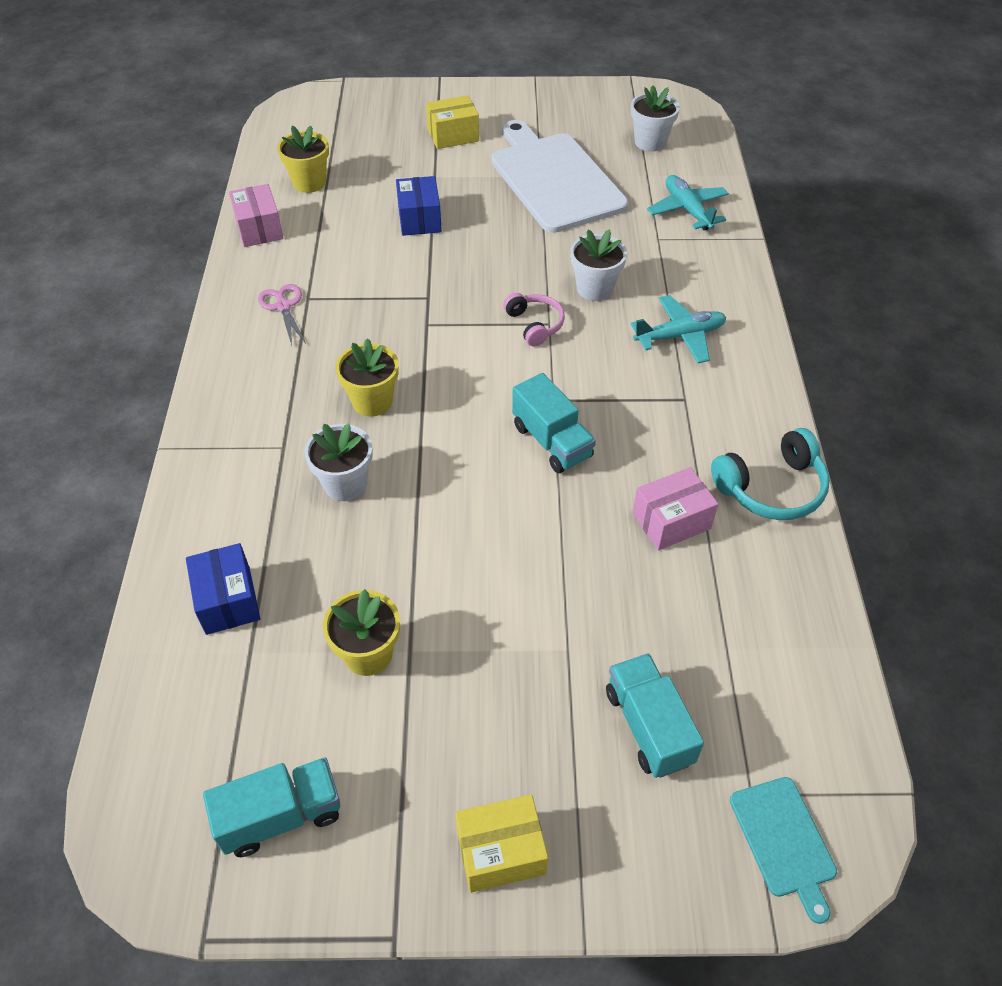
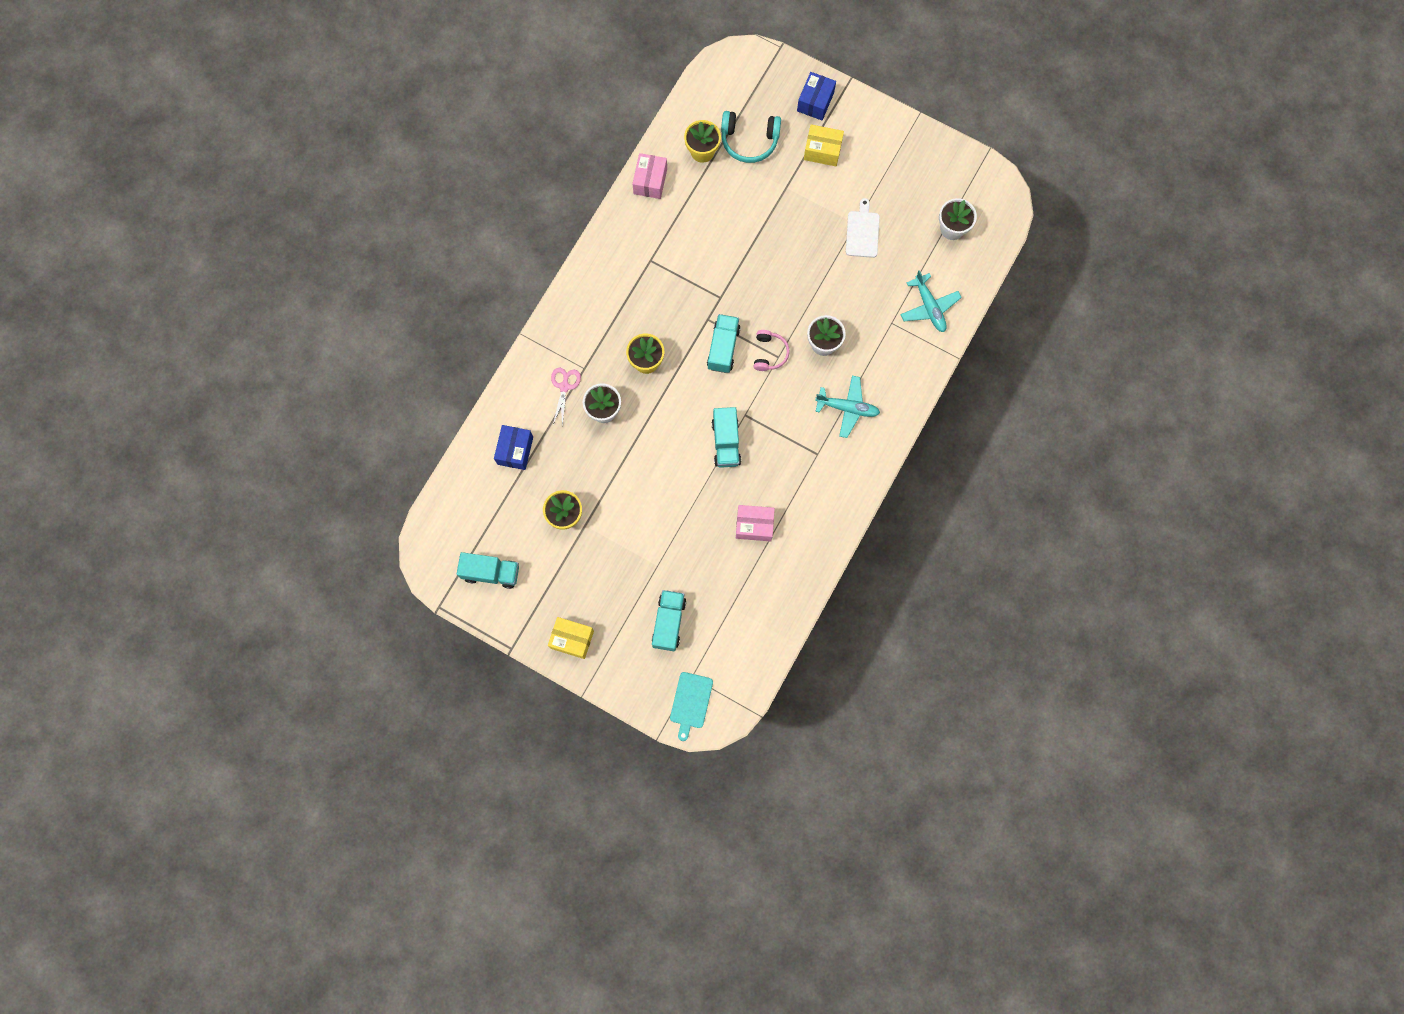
camera: 30 degrees right, 25 degrees up
pink scissors [258,284,306,345] -> pink scissors moved to [551,368,581,426]
blue box [396,176,442,236] -> blue box moved to [797,72,836,120]
white cutting board [491,120,628,233] -> white cutting board [846,198,880,258], size x0.46
turquoise plane [647,175,729,231] -> turquoise plane turned 150 degrees clockwise [900,270,962,332]
turquoise headphones [711,428,830,520] -> turquoise headphones moved to [721,111,781,163]
none -> turquoise truck [707,314,741,373]

